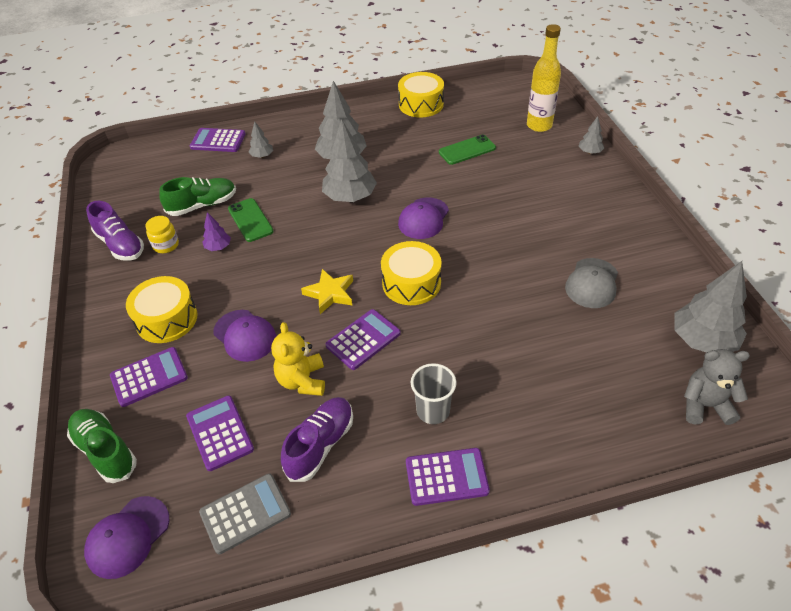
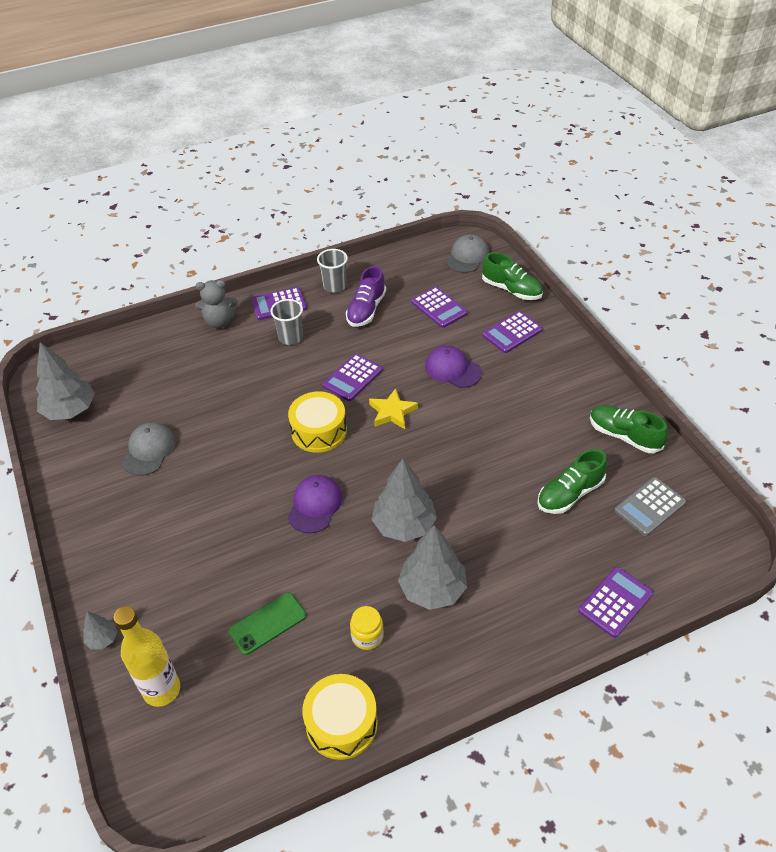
camera: 170 degrees right, 0 degrees up
purple cap [84,496,170,579] -> grey cap [446,234,489,273]
purple shoe [86,201,144,261] -> green shoe [590,405,668,453]
yellow drum [126,276,197,343] -> none
yellow jar [145,216,179,253] -> yellow jar moved to [350,606,384,650]
purple calculator [190,128,246,152] -> purple calculator turned 45 degrees counterclockwise [578,567,653,638]
grey calculator [199,474,291,554] -> grey calculator moved to [614,477,686,536]
purple tree [202,212,231,251] -> none
green phone [228,198,274,242] -> none
grey tree [249,121,273,158] -> none
yellow teddy bear [271,322,325,396] -> none
grey teddy bear [684,349,750,425] -> grey teddy bear moved to [195,280,238,328]
none -> grey cup [317,249,348,293]

